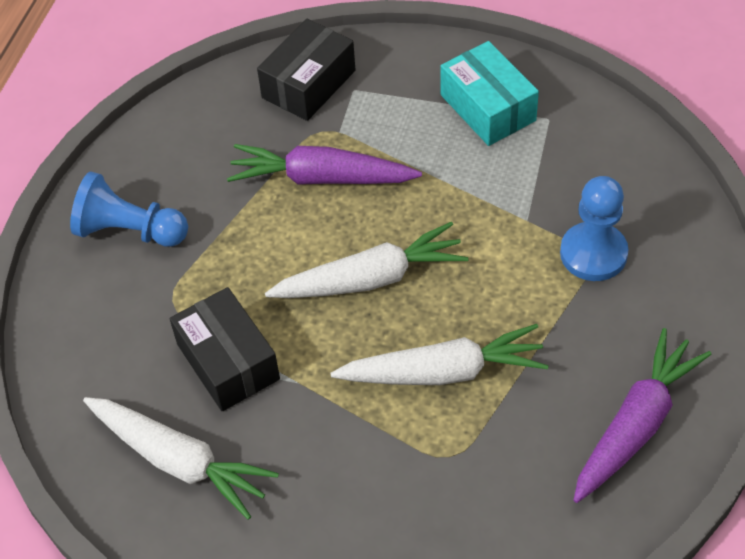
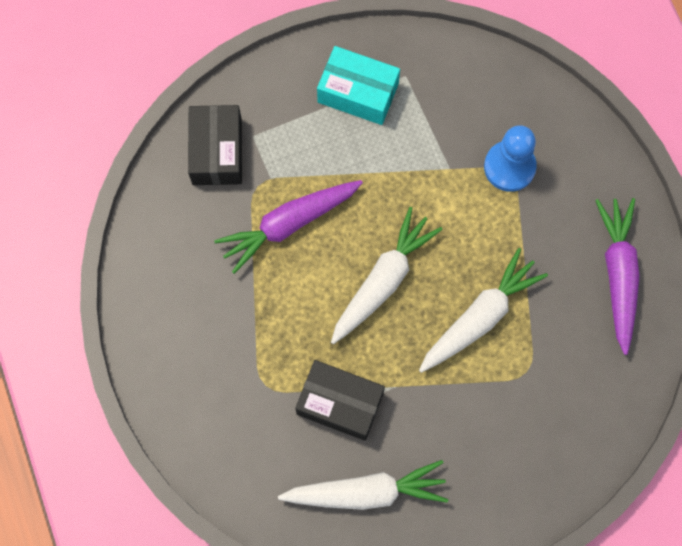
camera: 40 degrees left, 20 degrees up
blue pawn [70,172,188,247] -> none

